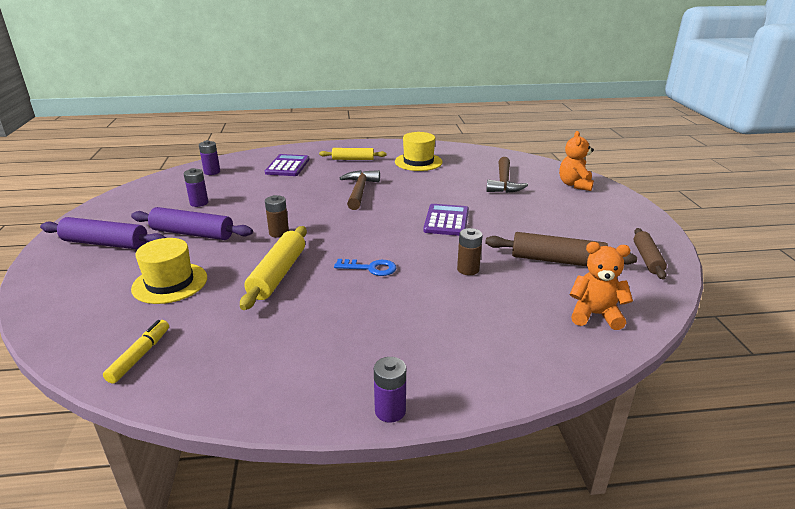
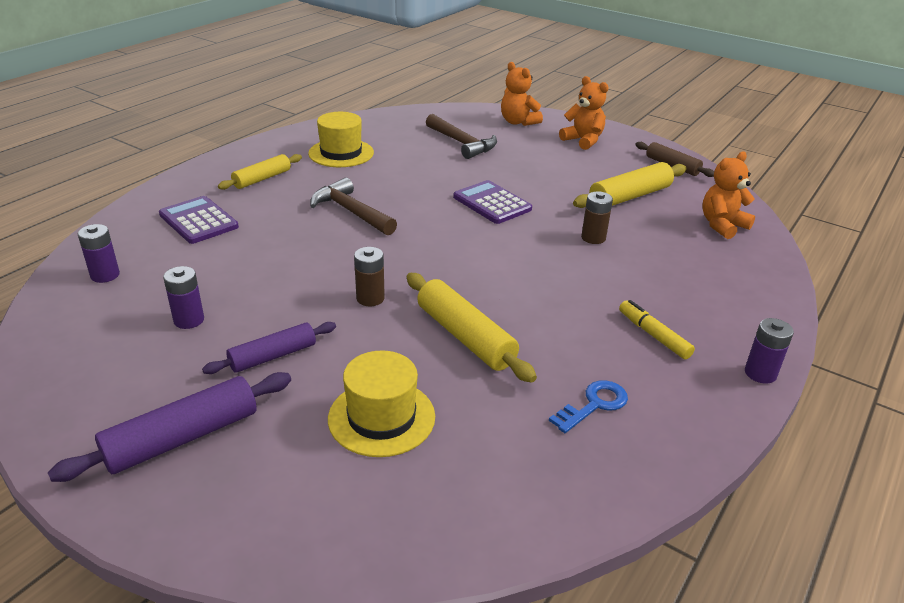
camera: 50 degrees left, 5 degrees up
yellow marker [103,320,169,384] -> yellow marker moved to [619,300,695,360]
purple rolling pin [131,207,253,240] -> purple rolling pin [202,322,336,374], size x0.66
blue key [334,259,396,276] -> blue key moved to [549,380,628,433]
brown rolling pin [485,232,637,266] -> yellow rolling pin [573,162,687,208]
none -> orange teddy bear [559,76,609,150]

